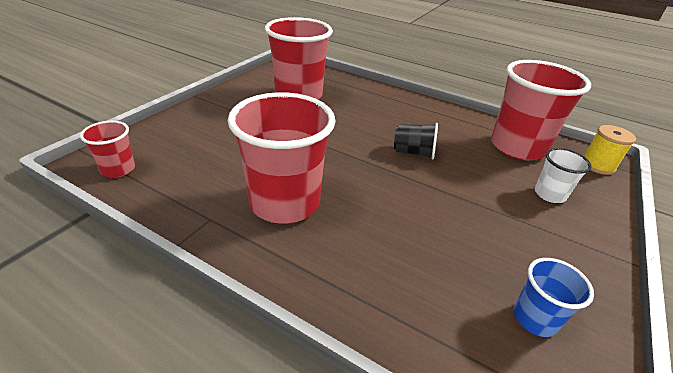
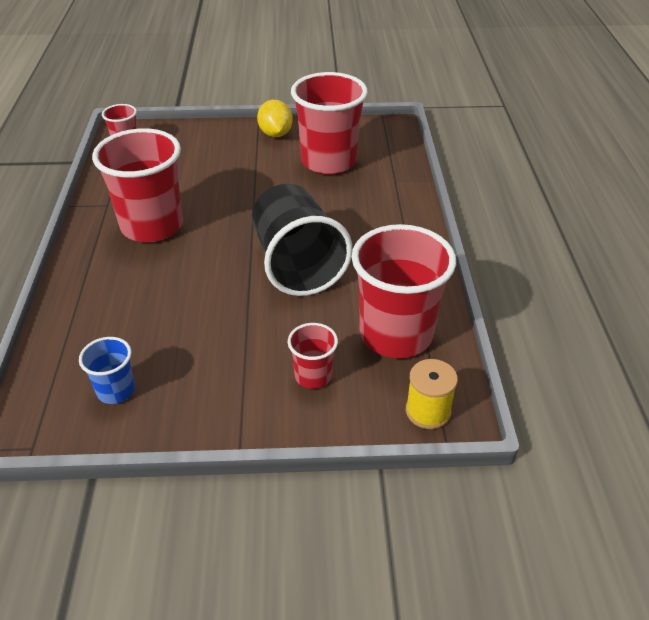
camera: 60 degrees right, 5 degrees up
black cup [394,123,438,160] -> black cup [252,184,352,296], size x2.08
white cup [535,148,592,203] -> red cup [288,323,338,389]
none -> yellow lemon [257,100,293,137]

